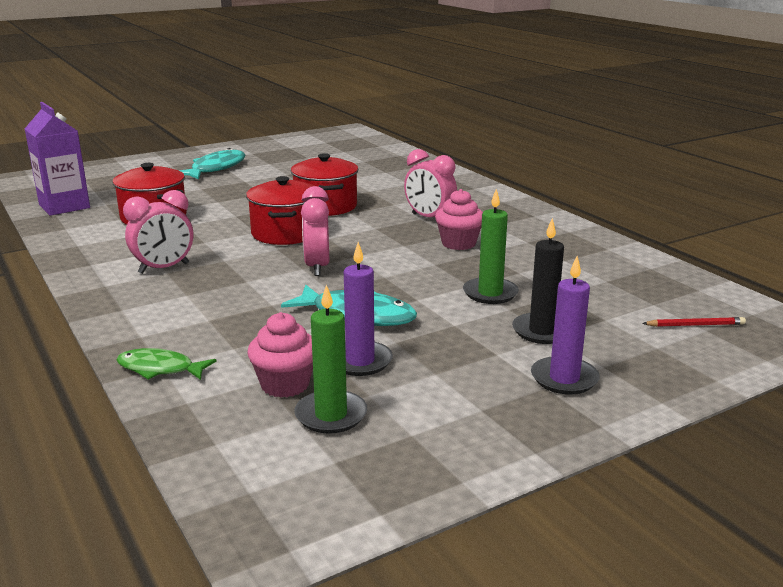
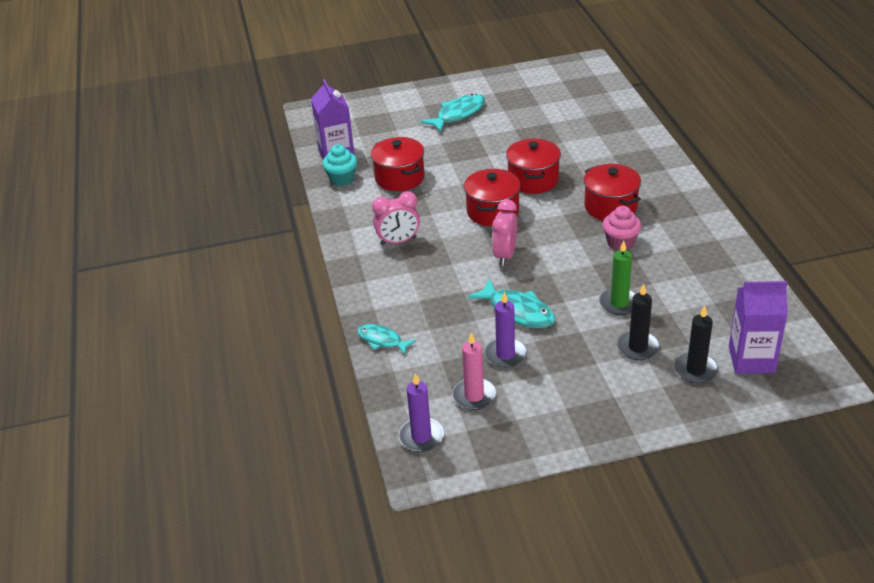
camera: 20 degrees right, 15 degrees up
green fish [116,348,217,380] -> turquoise fish [357,324,416,355]
pink cupcake [247,312,313,398] -> none
green candle [294,285,367,434] -> pink candle [452,332,496,410]
pink clock [404,149,457,217] -> red pot [584,164,641,221]
purple candle [531,256,600,395] -> purple candle moved to [399,373,444,452]
red pencil [642,317,746,327] -> purple carton [729,281,788,374]
none -> turquoise cupcake [322,144,357,186]
none -> black candle [674,306,719,384]

